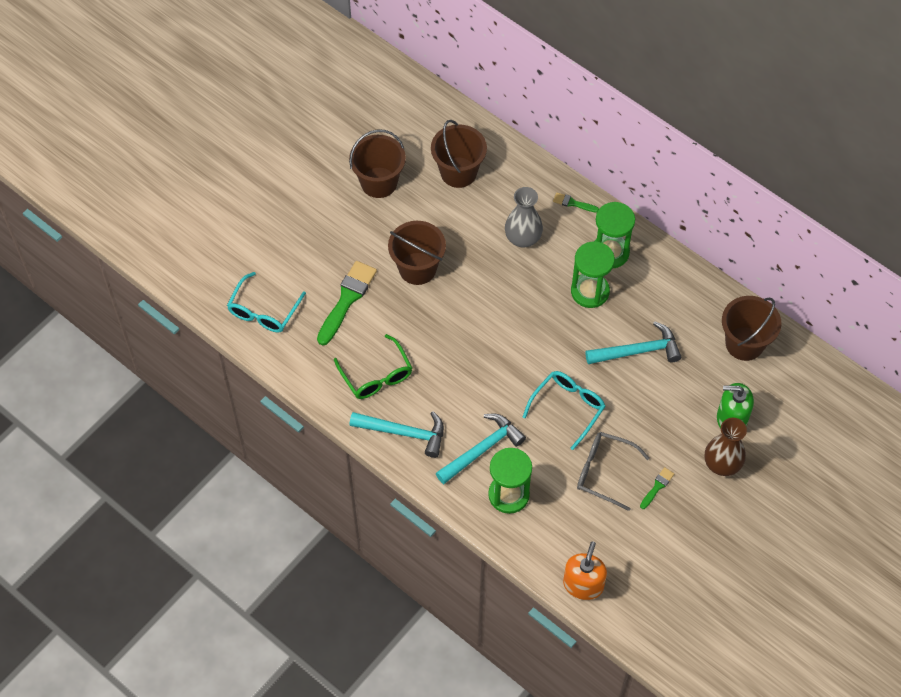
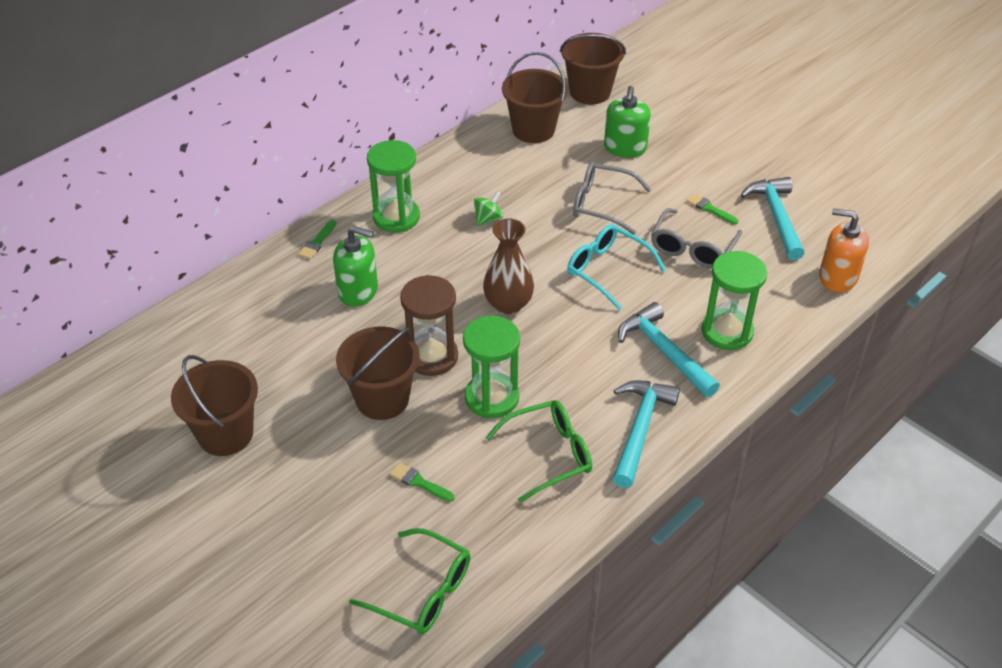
camera: 85 degrees left, 15 degrees down
turquoise glasses [227,272,306,333] -> green glasses [349,528,470,634]
green brush [317,261,377,346] -> green brush [390,462,455,502], size x0.48
brown bucket [431,120,487,188] -> brown bucket moved to [560,33,626,105]
grey vase [505,187,543,247] -> green soap dispenser [333,226,378,307]
green hourglass [571,241,615,308] -> green hourglass moved to [463,316,520,418]
turquoise hammer [585,321,681,364] -> turquoise hammer moved to [741,177,804,260]
brown vase [705,418,747,476] -> brown vase moved to [483,219,534,314]
none -> brown hourglass [400,275,458,376]
none -> green spinning top [474,191,503,226]
none -> grey glasses [573,162,652,235]

